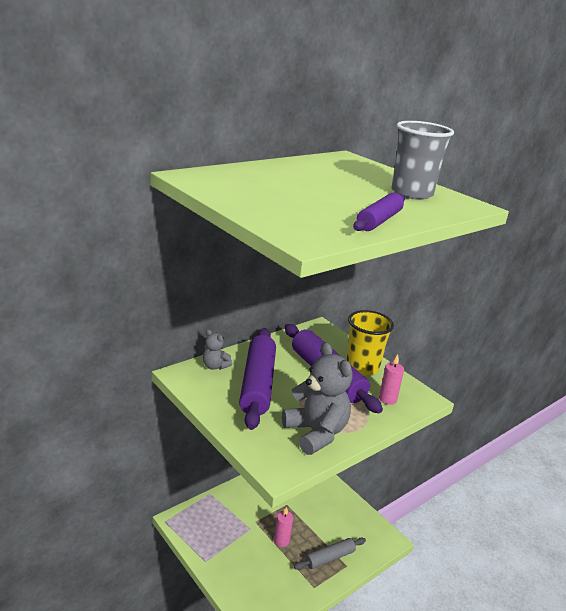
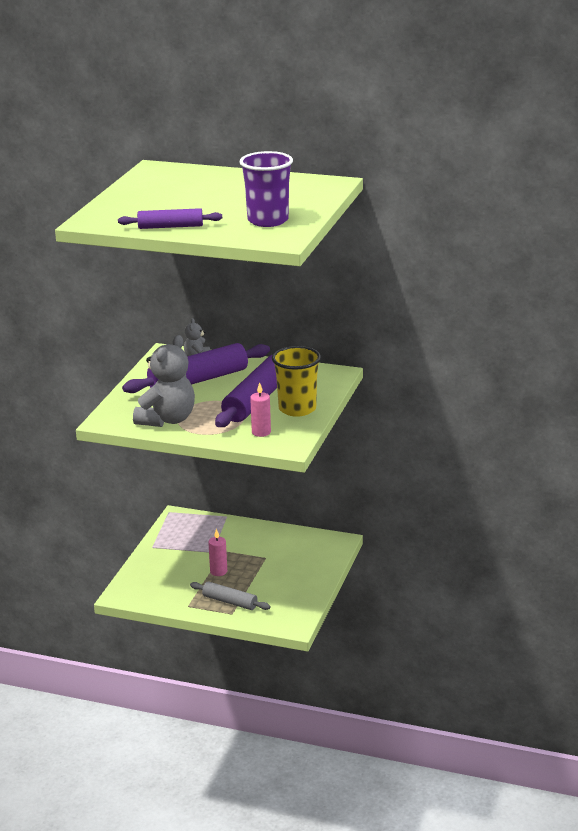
camera: 60 degrees right, 0 degrees up
grey cup [391,121,454,200] -> purple cup [240,151,293,227]

